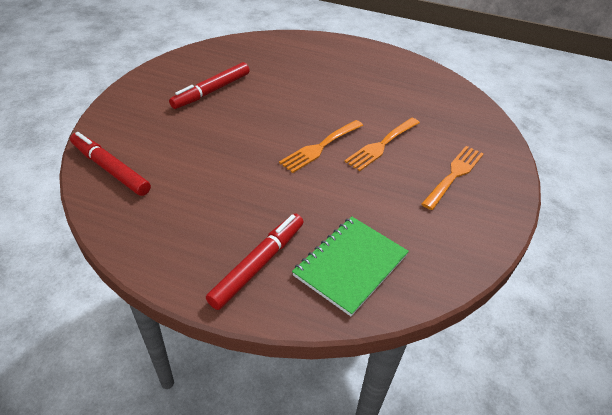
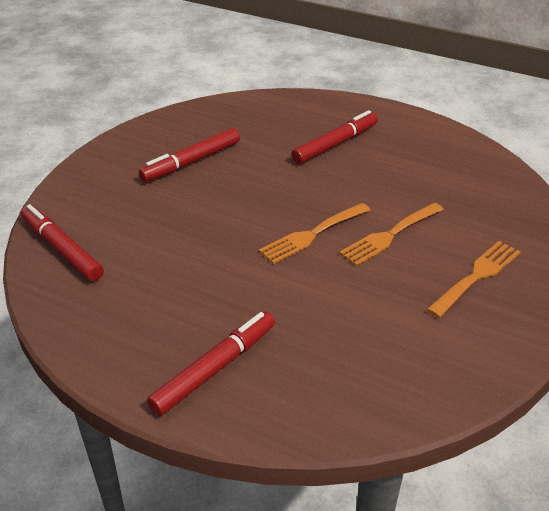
camera: 10 degrees right, 5 degrees down
green notebook [292,216,409,316] -> none
none -> red marker [291,110,378,164]

